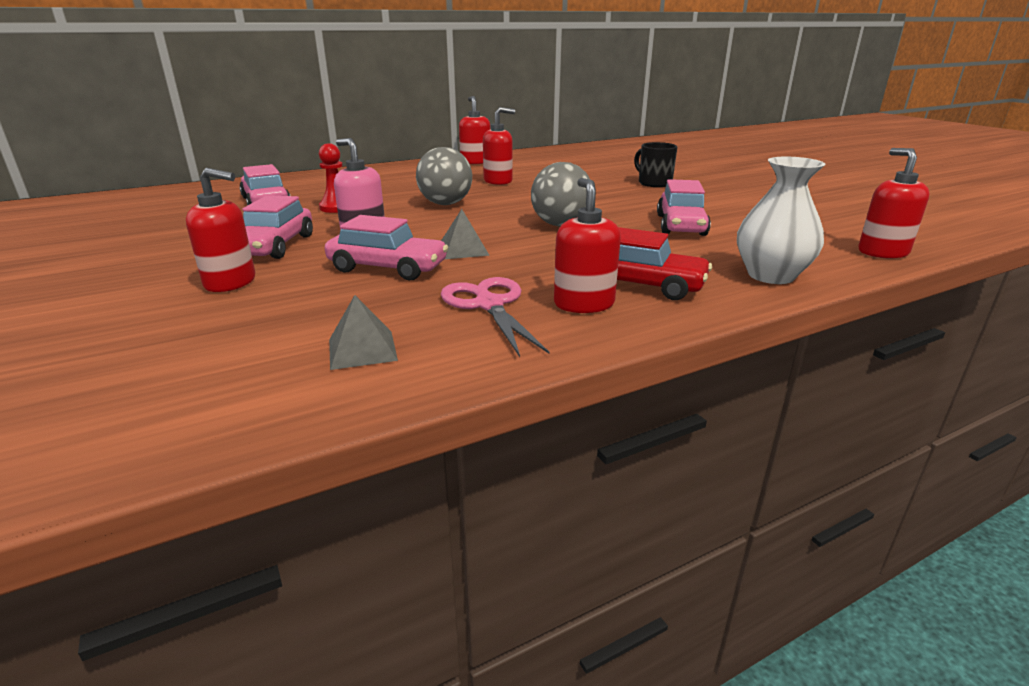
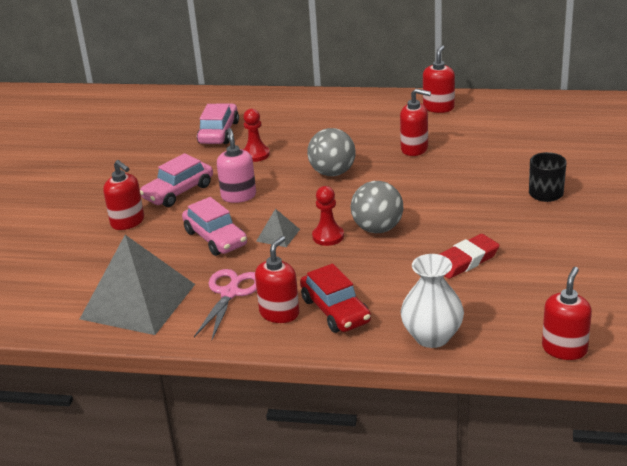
camera: 40 degrees right, 5 degrees up
grey pyramid [329,295,398,370] -> grey pyramid [80,235,195,335], size x2.36
pink car [657,179,711,236] -> red eraser [439,234,500,279]
none -> red pawn [312,186,344,246]

